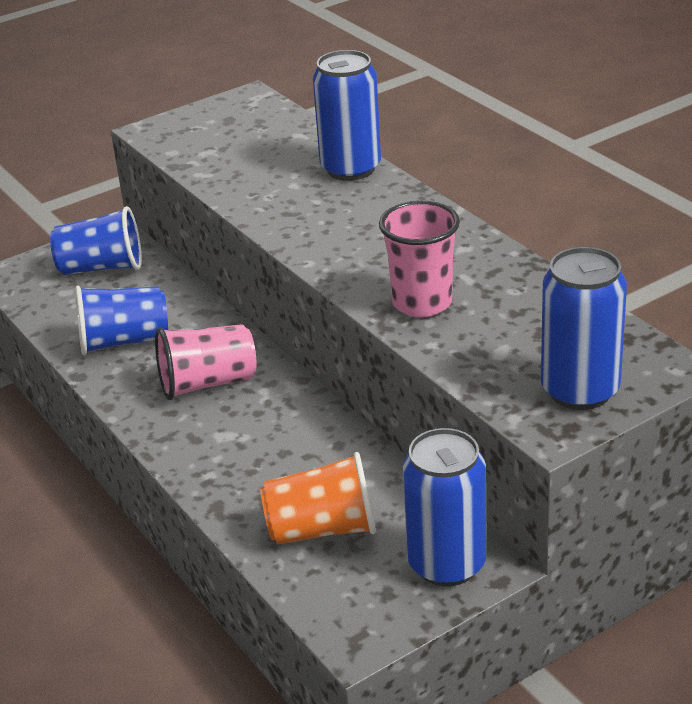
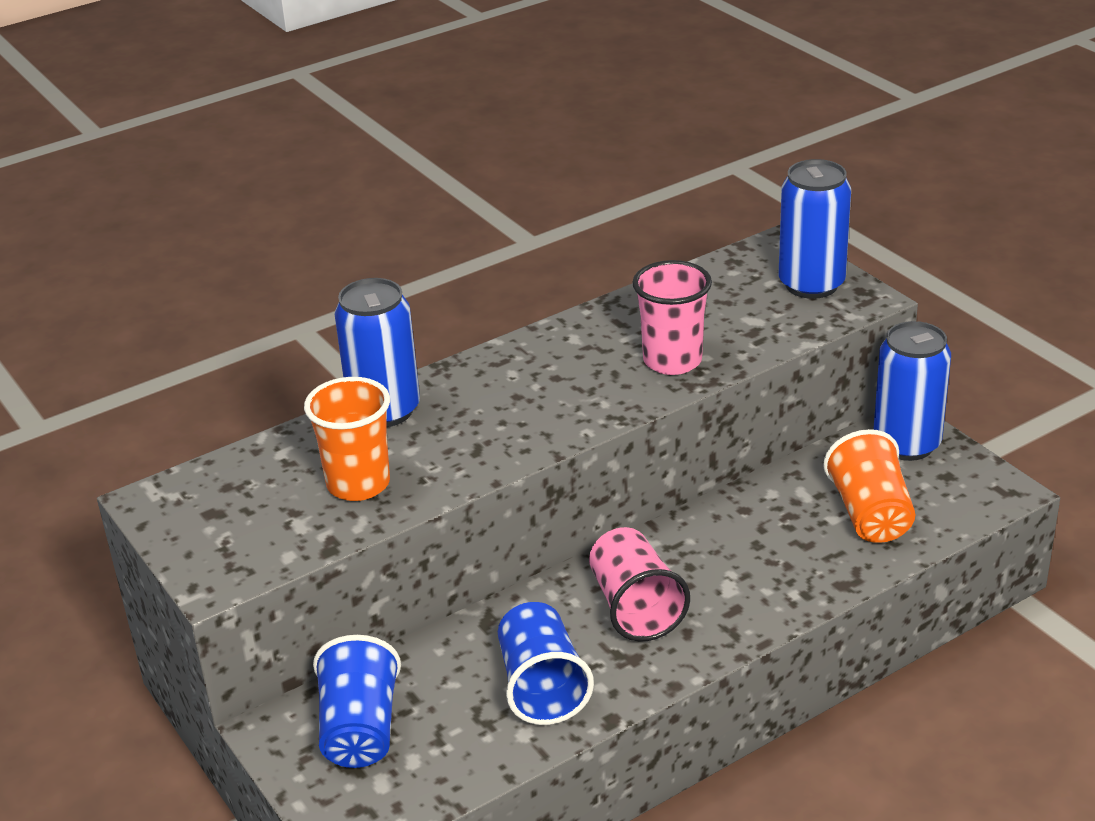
camera: 90 degrees left, 0 degrees up
none -> orange cup [304,377,390,501]

